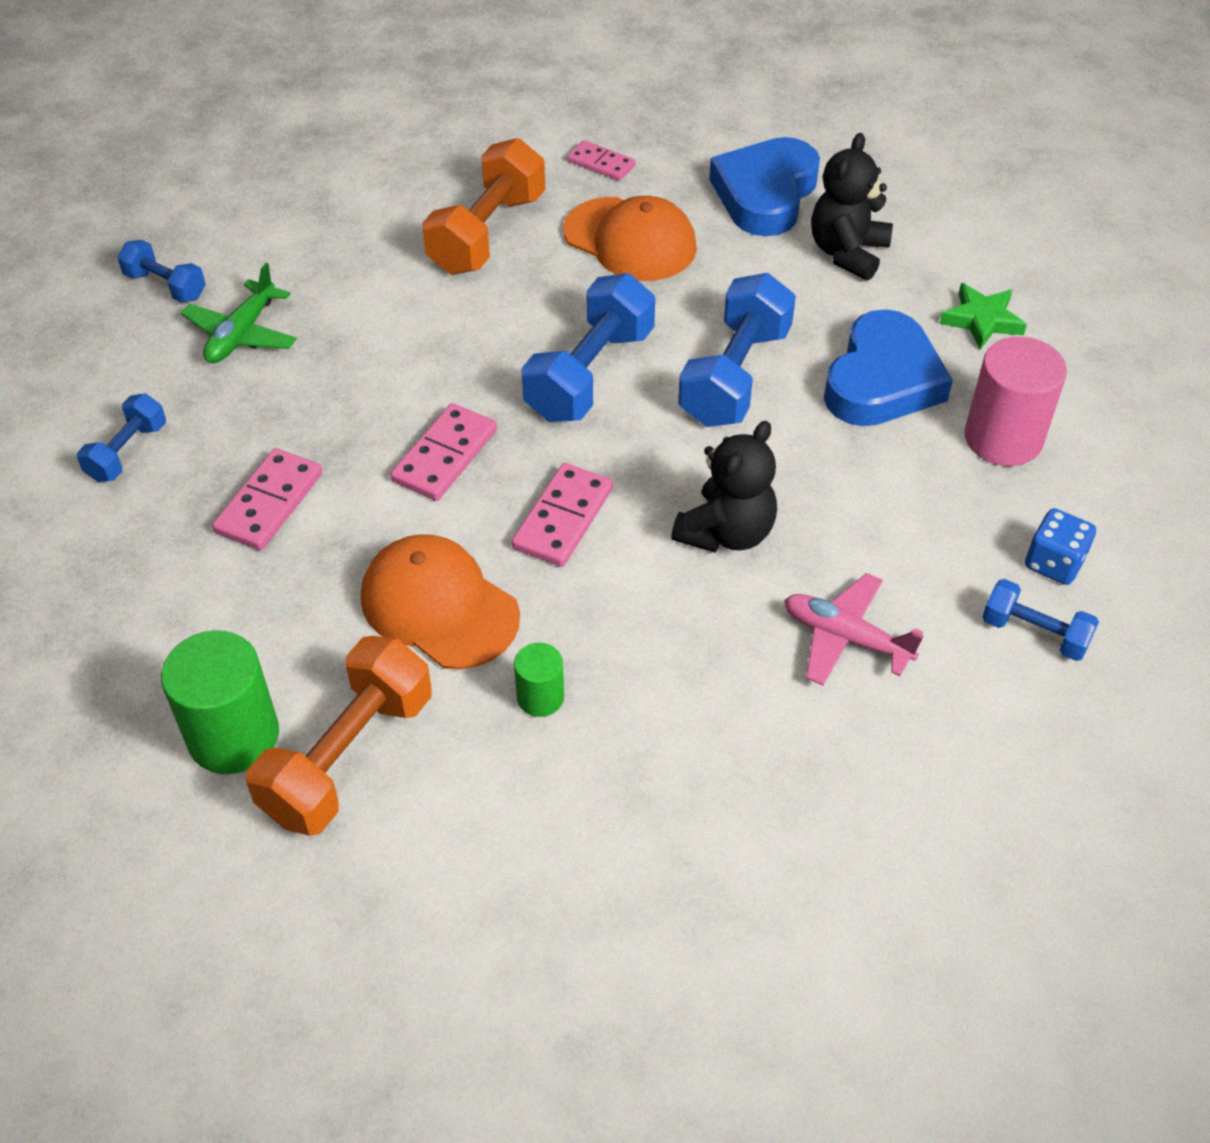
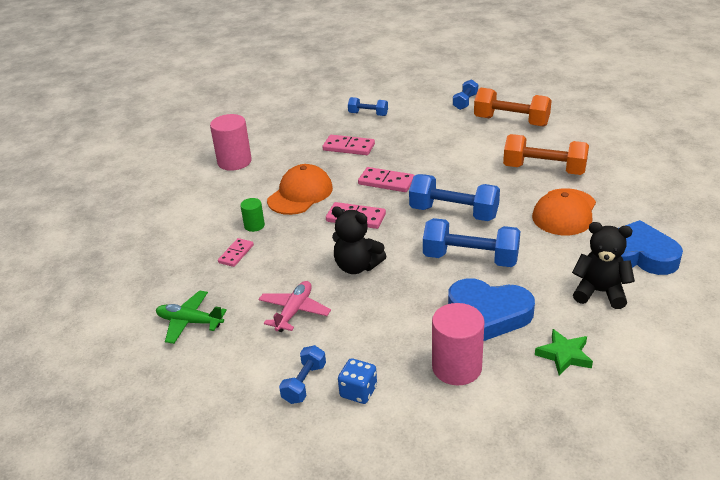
camera: 85 degrees right, 15 degrees down
green cylinder [161,630,279,774] -> pink cylinder [210,114,252,171]
green plane [181,263,297,363] -> green plane moved to [156,290,227,344]
orange dumbbell [246,636,432,836] -> orange dumbbell moved to [474,88,552,127]
pink domino [567,140,636,181] -> pink domino moved to [218,238,254,267]

